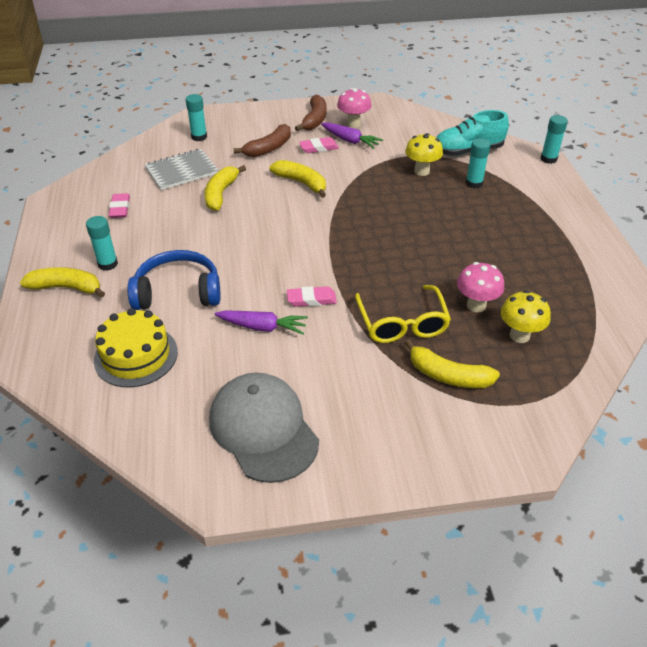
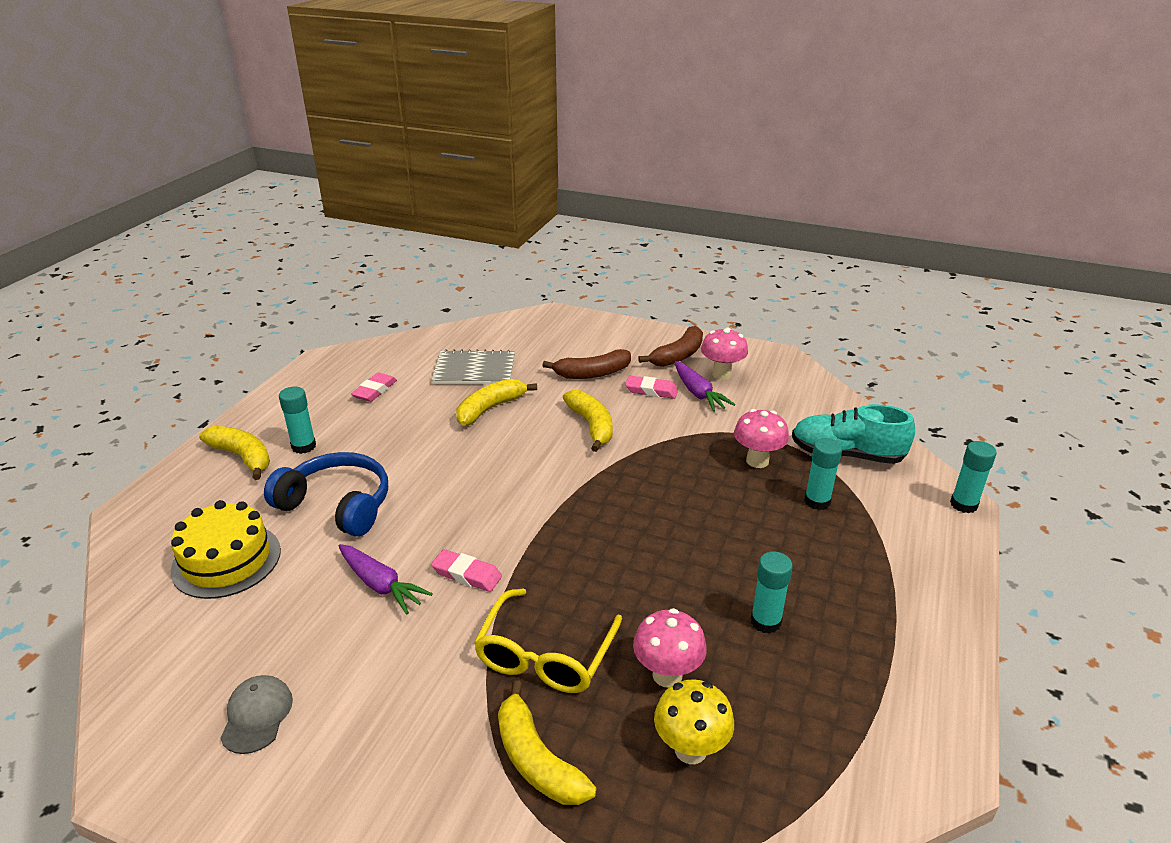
camera: 30 degrees right, 10 degrees down
turquoise glue stick [186,94,207,141] -> turquoise glue stick moved to [751,551,793,634]
grey cap [209,373,319,483] -> grey cap [220,675,293,754], size x0.48
yellow mushroom [405,133,443,176] -> pink mushroom [734,409,789,468]

